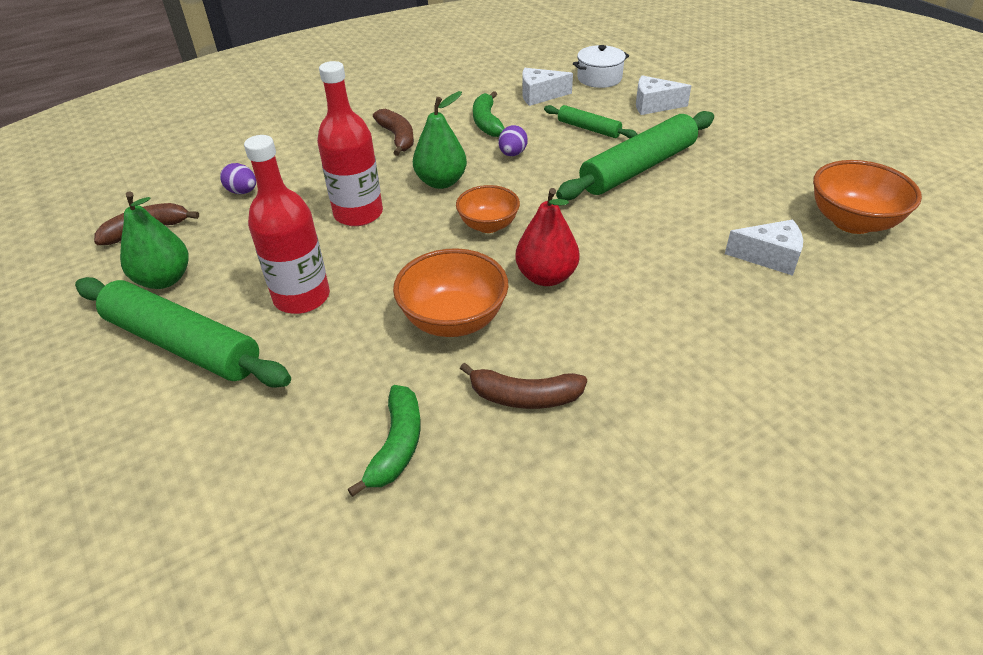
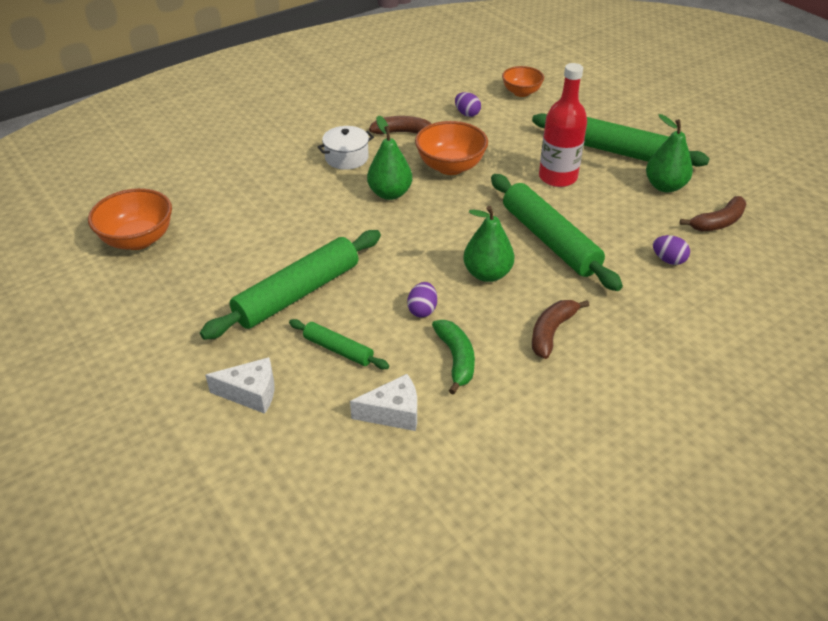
camera: 175 degrees right, 0 degrees up
red bottle [317,61,383,226] -> green rolling pin [491,174,623,291]
green banana [347,385,421,497] -> purple egg [455,92,481,117]
brown banana [373,109,414,156] -> brown banana turned 60 degrees clockwise [532,300,589,359]
orange bowl [456,185,520,233] -> orange bowl moved to [502,66,544,97]
red pear [516,188,580,286] -> green pear [367,115,412,200]
white pot [573,45,629,88] -> white pot moved to [317,126,374,170]
white cheese [725,219,803,276] -> none

